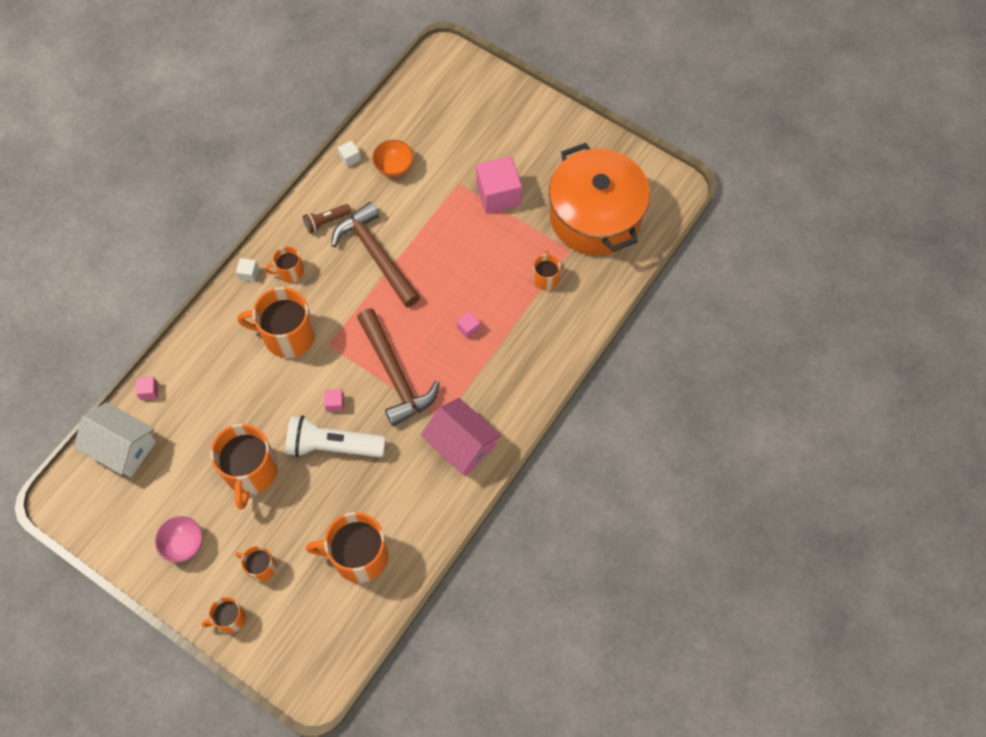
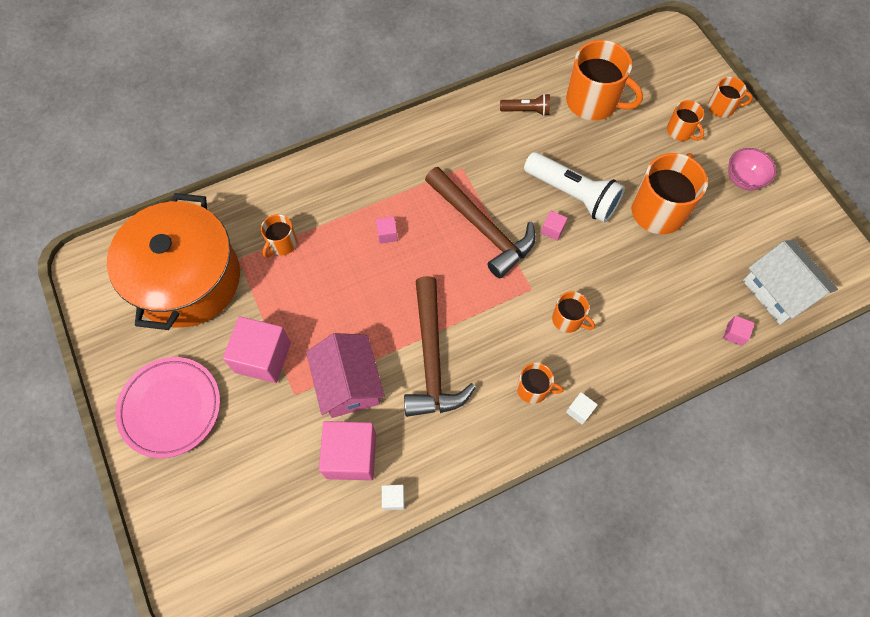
camera: 150 degrees left, 0 degrees up
orange mug [238,287,315,358] -> orange mug [552,292,595,333], size x0.52
brown flashlight [303,204,351,233] -> brown flashlight moved to [500,94,550,116]
brown hammer [357,308,440,426] -> brown hammer turned 135 degrees clockwise [425,167,536,278]
orange bowl [372,140,414,177] -> pink cube [319,421,376,481]
pink house [421,398,501,476] -> pink house moved to [306,333,385,418]
none -> pink plate [115,357,220,458]

